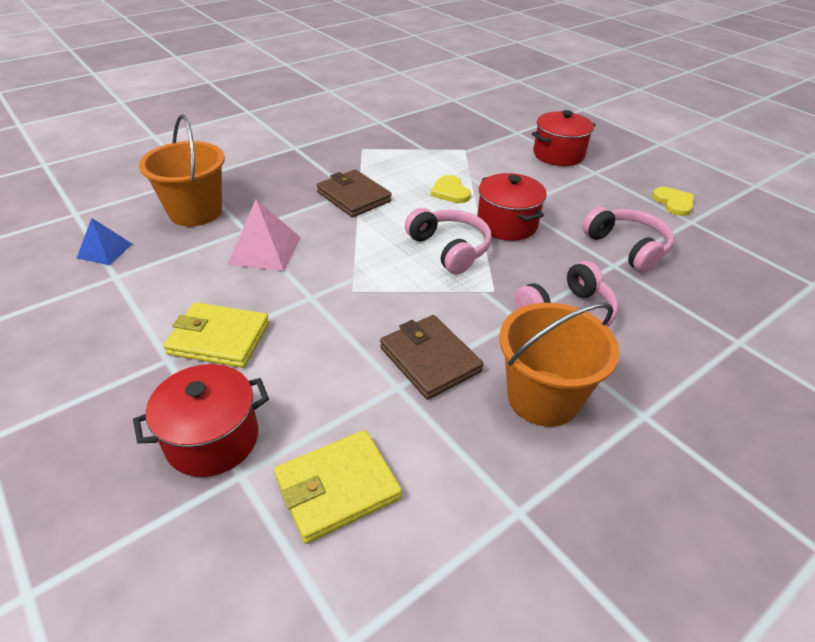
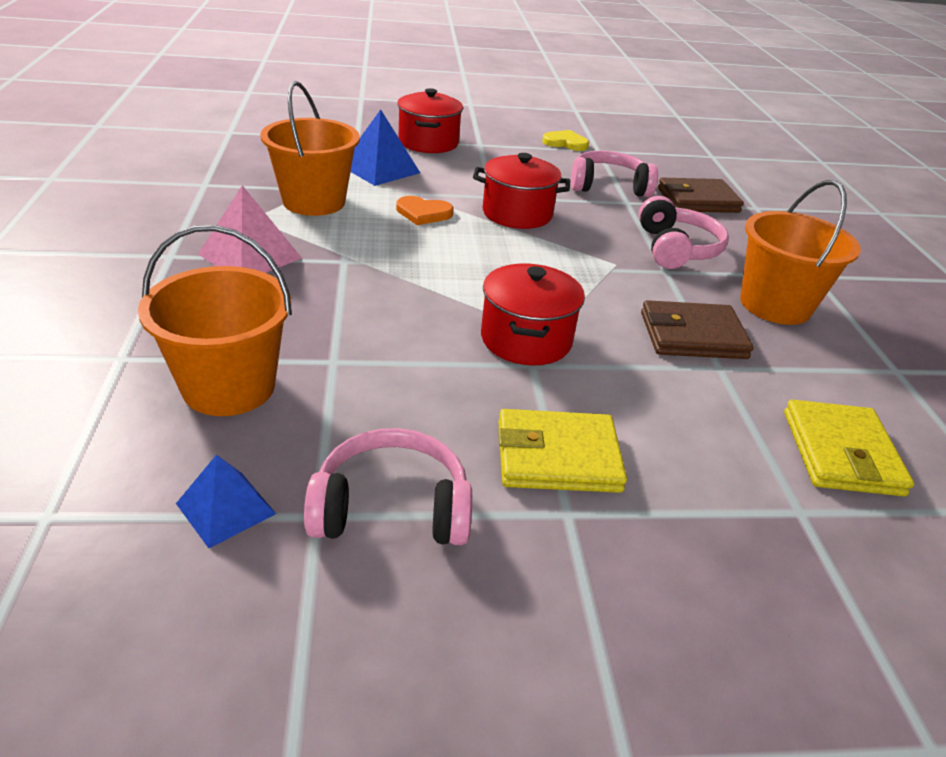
camera: 60 degrees left, 5 degrees down
red pot [133,364,269,477] -> red pot moved to [481,263,585,365]
yellow wallet [163,302,269,368] -> yellow wallet turned 45 degrees clockwise [498,409,627,493]
pink pyramid [227,199,301,271] -> pink pyramid moved to [198,185,302,273]
brown wallet [317,170,392,217] -> brown wallet moved to [658,178,744,213]
pink headphones [405,208,492,274] -> pink headphones moved to [304,428,472,545]
yellow heart [431,175,471,203] -> orange heart [396,196,454,225]
none -> orange bucket [260,81,360,216]
none -> blue pyramid [351,109,420,186]

